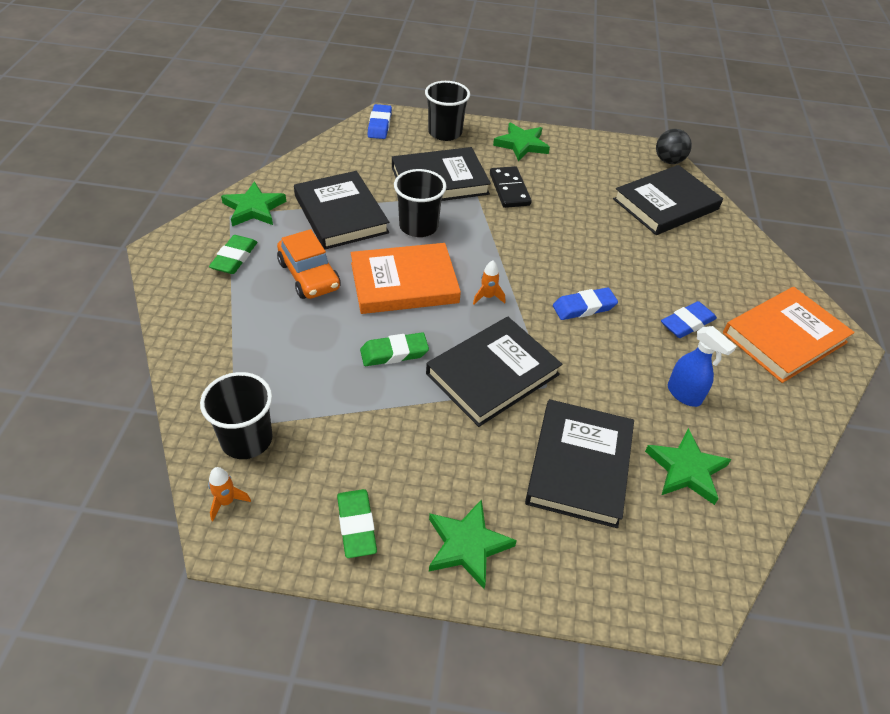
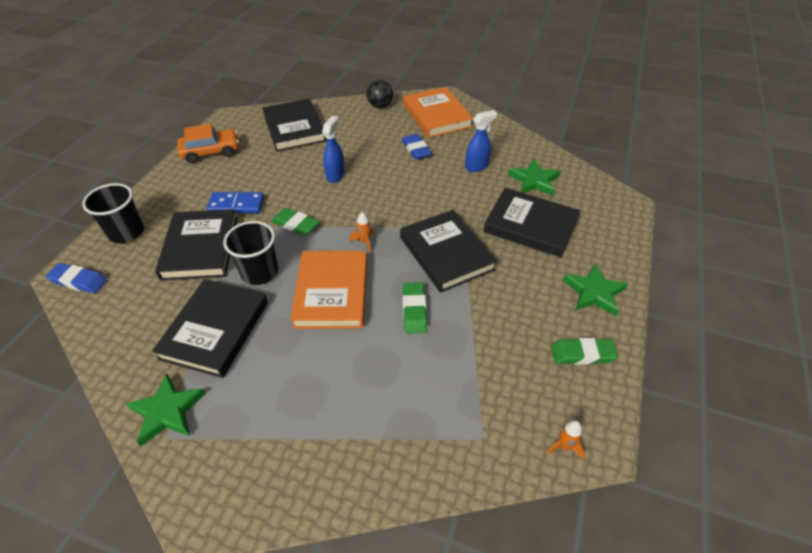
camera: 75 degrees left, 0 degrees up
black cup [200,372,273,459] -> none
green eraser [209,235,257,274] -> green eraser moved to [271,208,319,235]
orange car [277,229,341,299] -> orange car moved to [177,124,239,163]
black book [294,171,389,249] -> black book turned 60 degrees counterclockwise [152,279,268,378]
black domino [490,166,532,208] -> blue domino [207,192,264,213]
green star [493,122,550,161] -> none
blue eraser [553,287,618,320] -> none
black ball [656,129,692,164] -> black ball moved to [366,80,393,108]
none -> blue spray bottle [322,116,345,183]

